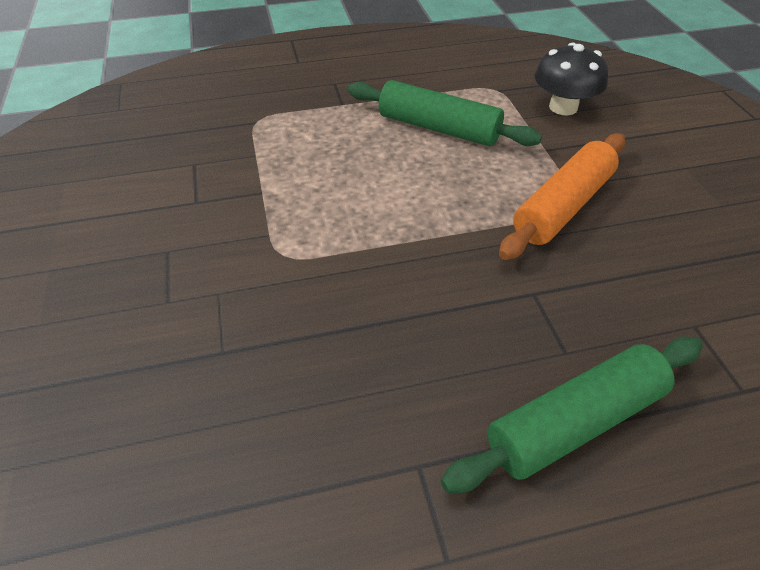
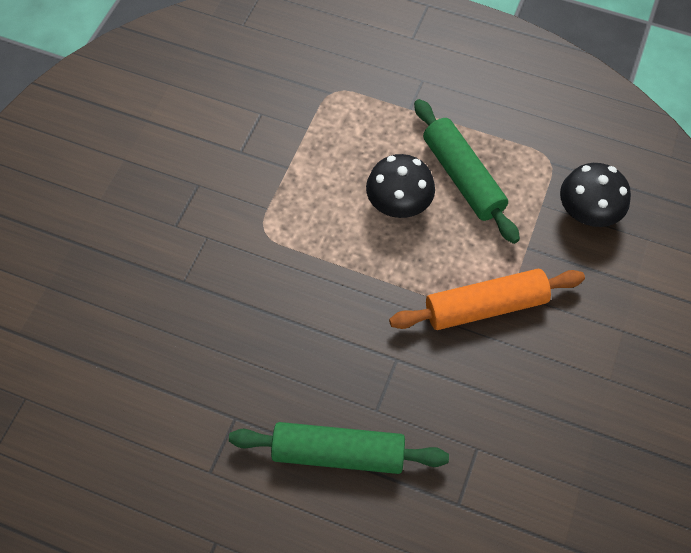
camera: 35 degrees right, 15 degrees up
none -> black mushroom [366,154,435,218]

